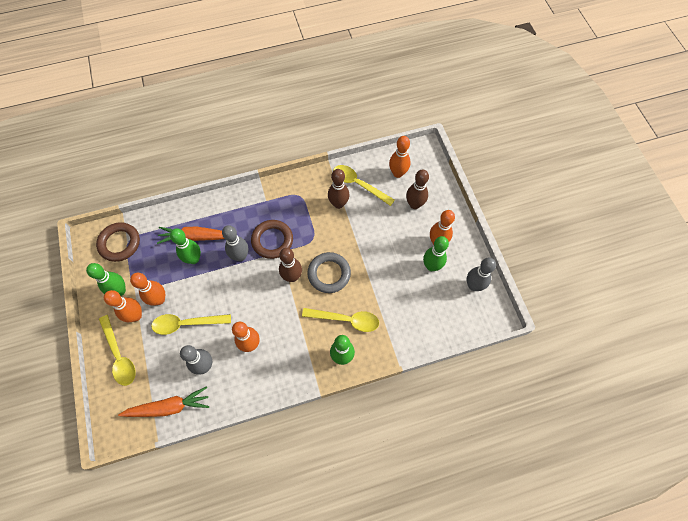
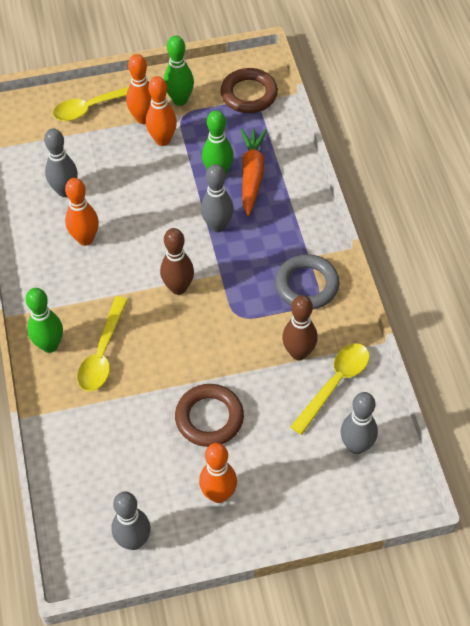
camera: 95 degrees right, 10 degrees down
orange carrot [118,386,209,417] -> none
yellow spoon [151,314,231,335] -> none
brown ring [251,220,293,259] -> brown ring moved to [175,384,244,447]
grey ring [307,252,351,293] -> grey ring moved to [275,254,340,309]
orange bowling pin [389,136,411,178] -> grey bowling pin [340,392,378,454]
brown bowling pin [406,169,429,209] -> none
green bowling pin [423,236,449,271] -> none

